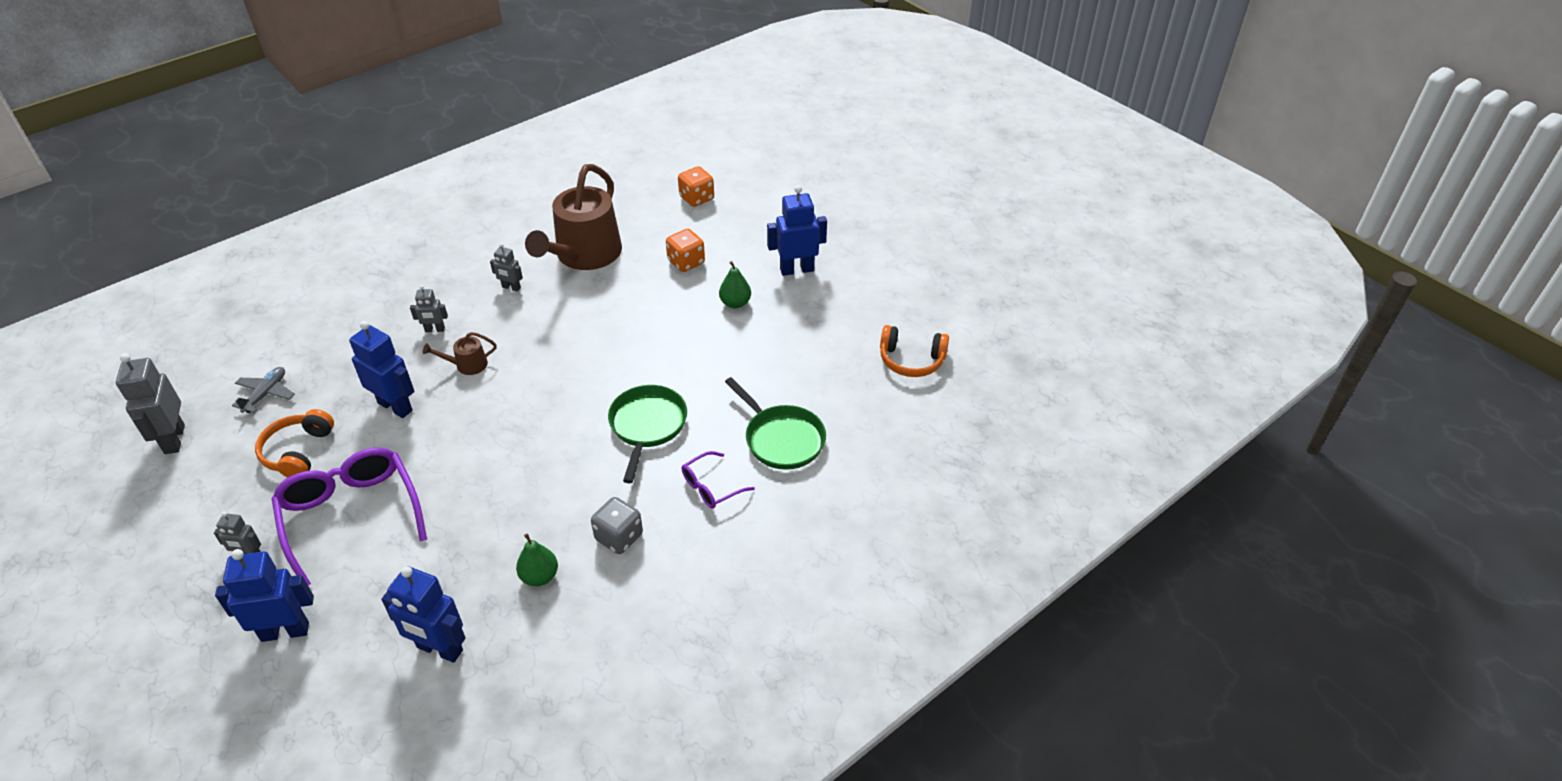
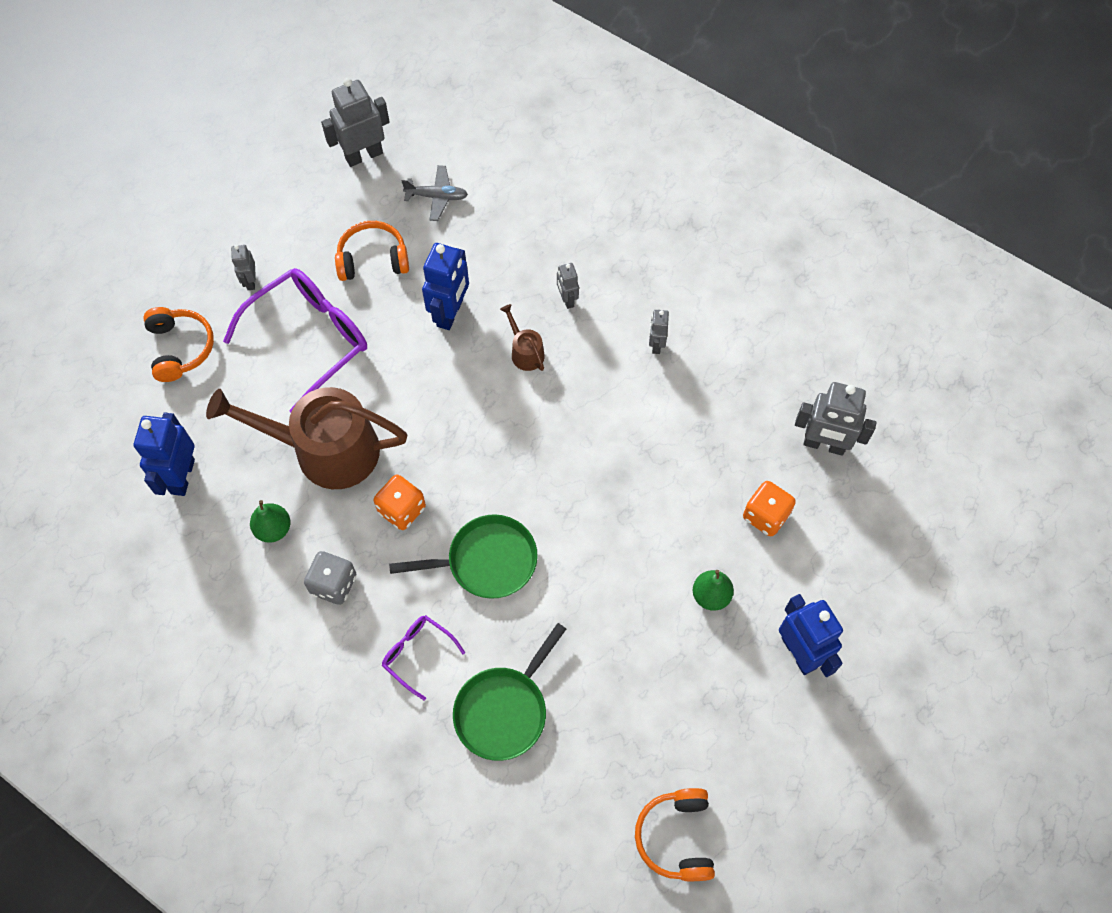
camera: 75 degrees right, 20 degrees up
blue robot [215,549,314,642] -> orange headphones [143,307,214,382]
brown watering can [525,164,622,270] -> brown watering can moved to [206,387,408,489]
orange dice [678,166,714,207] -> orange dice moved to [374,475,426,530]
none -> grey robot [795,382,876,456]

